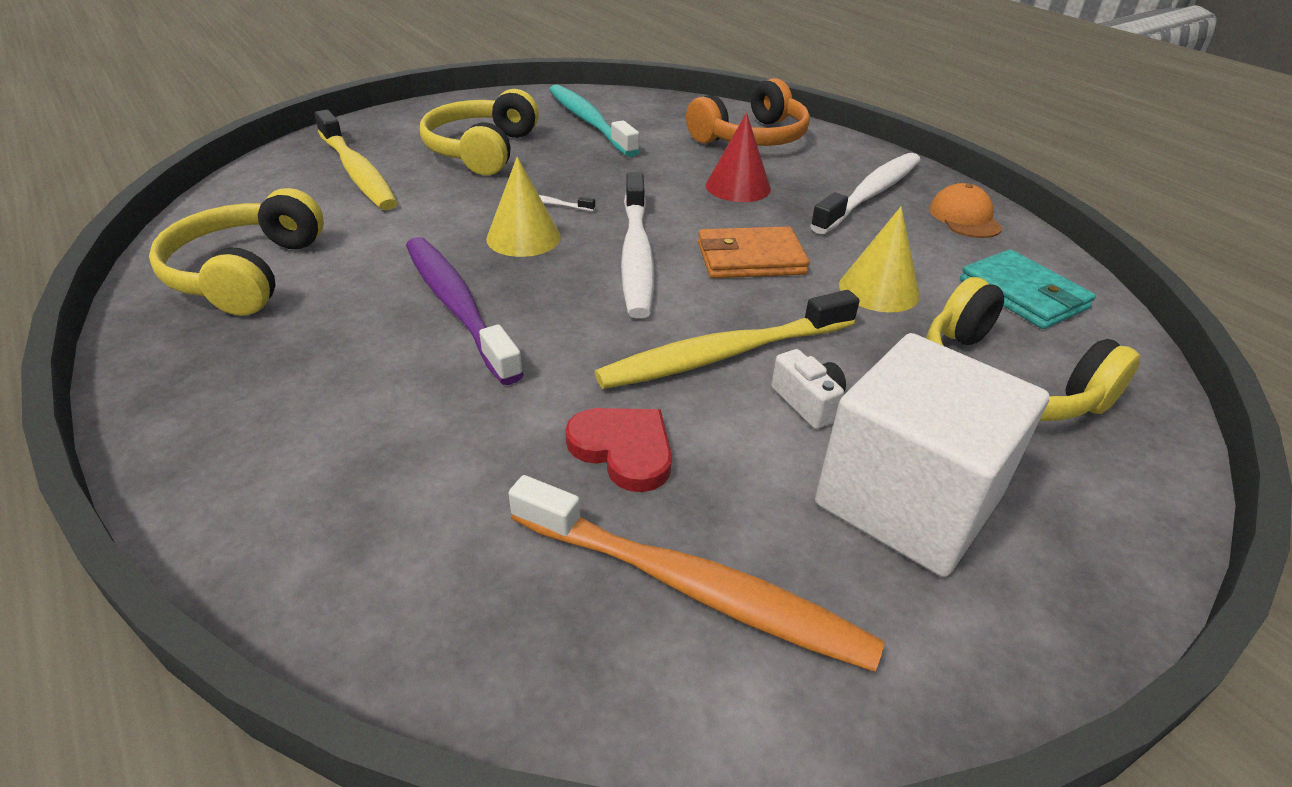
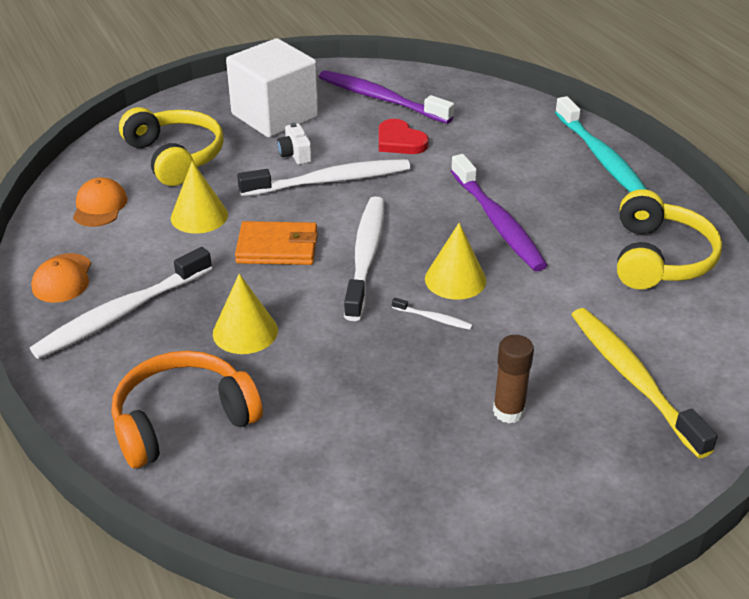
camera: 170 degrees left, 0 degrees up
yellow headphones [420,89,539,175] -> brown glue stick [493,335,534,423]
orange toothbrush [509,475,885,672] -> purple toothbrush [319,70,454,124]
turquoise toothbrush [549,84,640,157] -> turquoise toothbrush moved to [555,96,647,192]
yellow toothbrush [595,290,860,389] -> white toothbrush [237,159,410,197]
red cone [706,113,771,202] -> yellow cone [213,274,278,354]
turquoise wallet [960,249,1096,329] -> orange cap [73,177,128,227]

